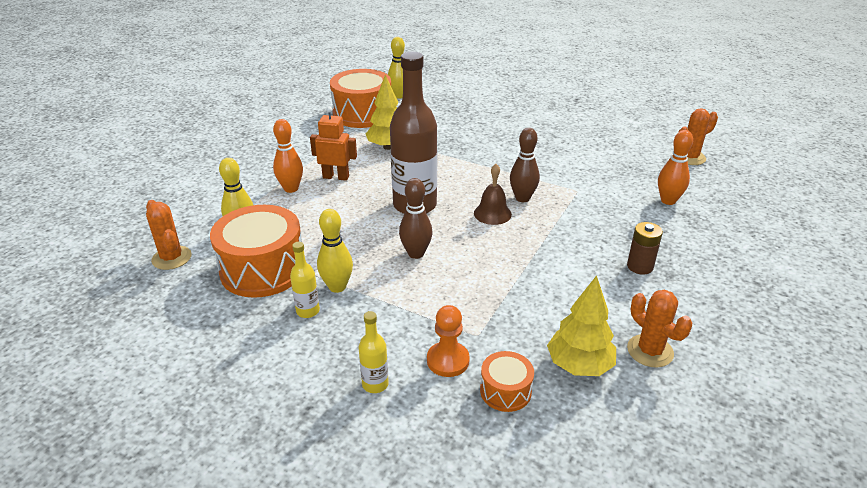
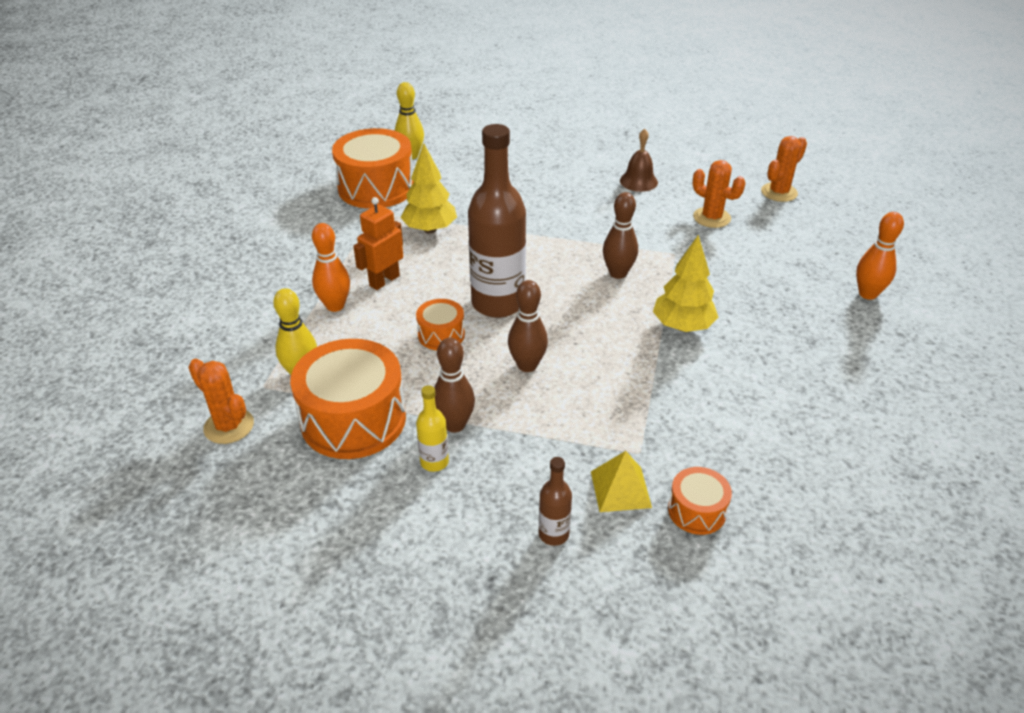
camera: 15 degrees left, 5 degrees up
orange robot [310,107,357,181] -> orange robot turned 45 degrees counterclockwise [353,197,403,290]
yellow bowling pin [317,209,353,293] -> brown bowling pin [434,338,475,433]
yellow bottle [359,311,389,393] -> brown bottle [539,457,572,546]
orange pawn [427,305,470,377] -> yellow pyramid [591,451,652,512]
brown bell [474,164,512,225] -> brown bell moved to [620,129,658,192]
yellow tree [547,275,616,376] -> yellow tree moved to [653,235,718,332]
brown battery [627,222,663,275] -> none
orange cactus [627,290,692,368] -> orange cactus moved to [693,160,745,228]
orange bowling pin [658,130,693,205] -> orange bowling pin moved to [856,212,904,300]
none -> orange drum [416,299,465,350]

